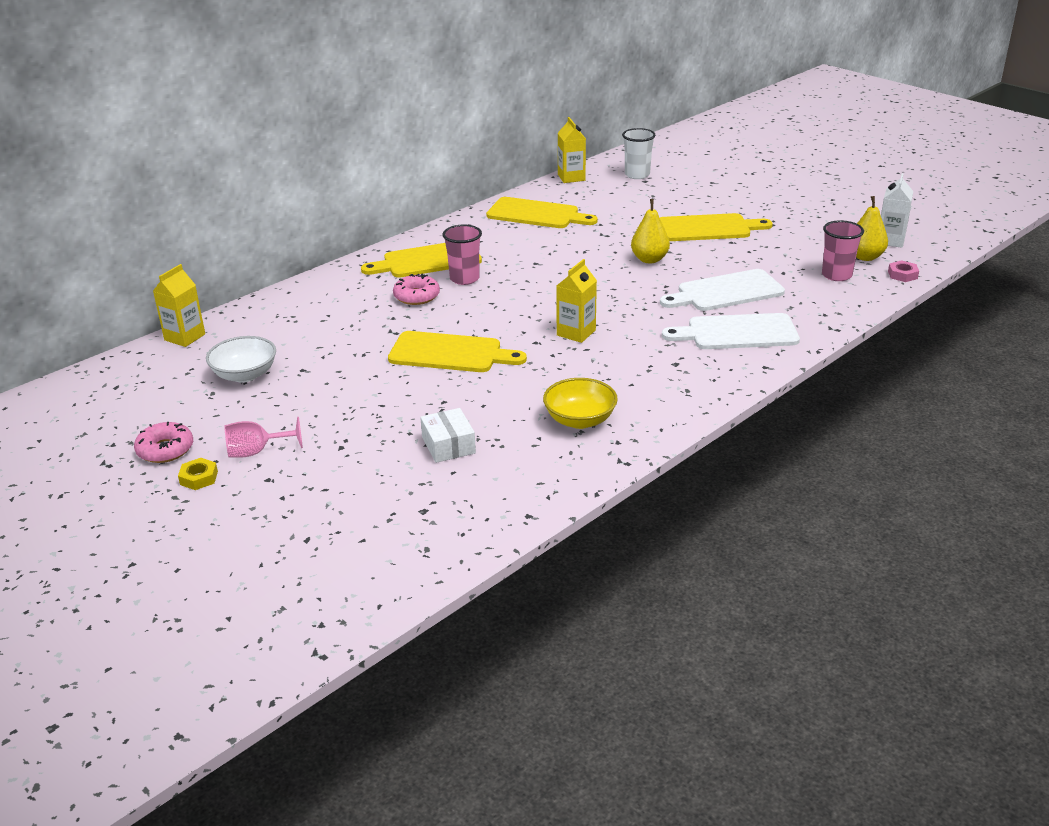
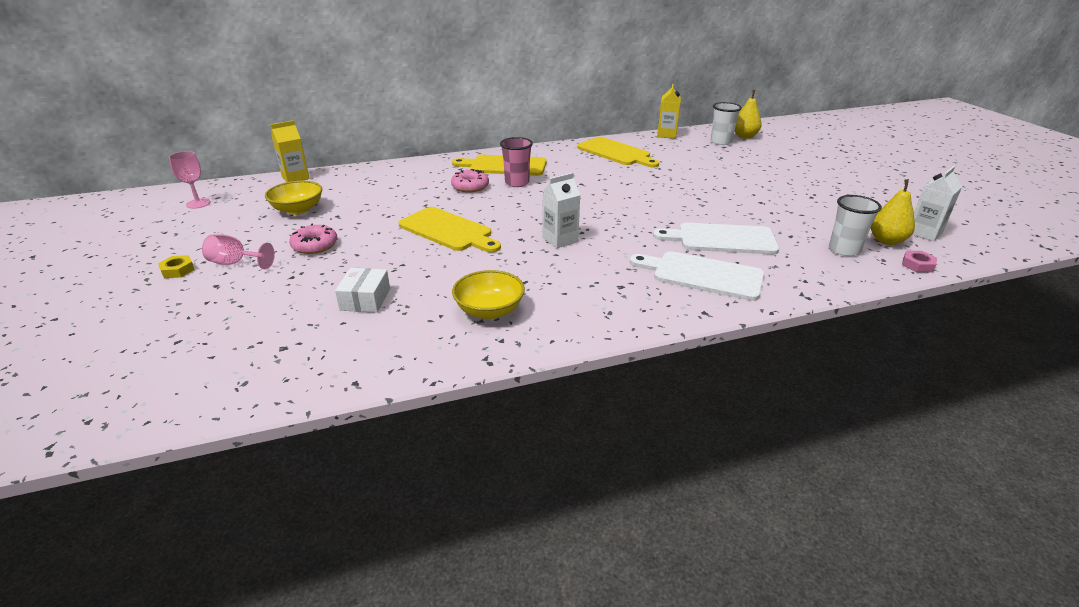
camera: 25 degrees right, 0 degrees up
pink donut [134,422,193,463] -> pink donut moved to [289,224,337,254]
white bowl [206,336,276,383] -> yellow bowl [265,181,322,215]
yellow carton [556,259,597,343] -> white carton [542,173,580,248]
yellow pear [631,199,670,263] -> yellow pear moved to [735,90,762,139]
yellow cutting board [660,213,773,241] -> none
pink cup [822,220,864,281] -> white cup [829,195,882,256]
none -> pink goblet [169,151,211,209]

